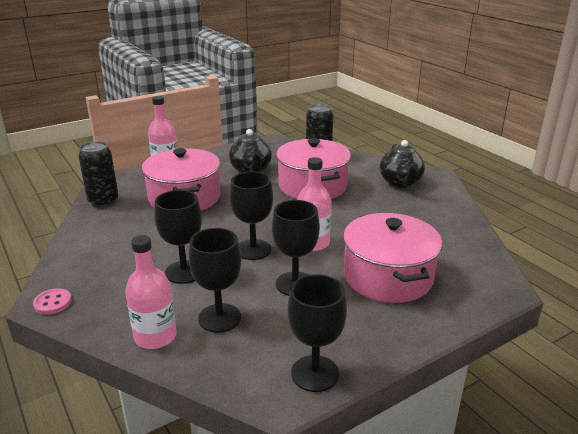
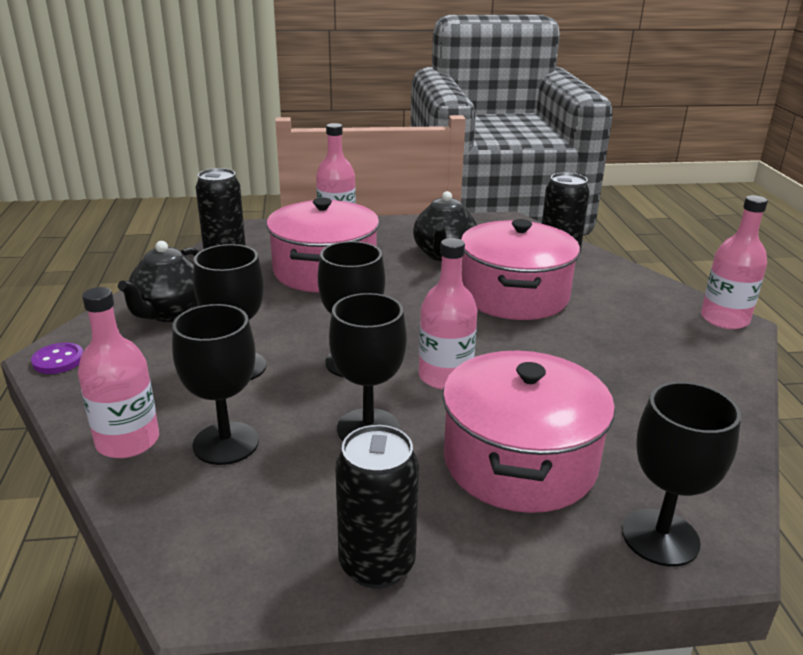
camera: 25 degrees right, 0 degrees up
pink button [33,288,72,315] -> purple button [31,343,83,374]
black goblet [287,274,347,392] -> black goblet moved to [622,382,741,567]
black teapot [380,140,425,188] -> black teapot moved to [118,241,199,322]
none -> black can [336,425,419,589]
none -> pink bottle [701,195,768,329]

